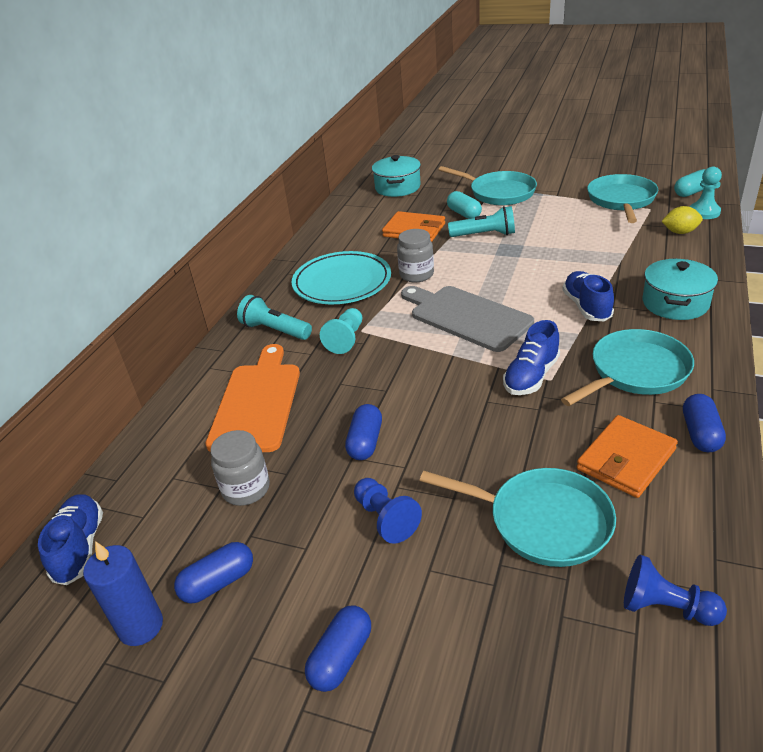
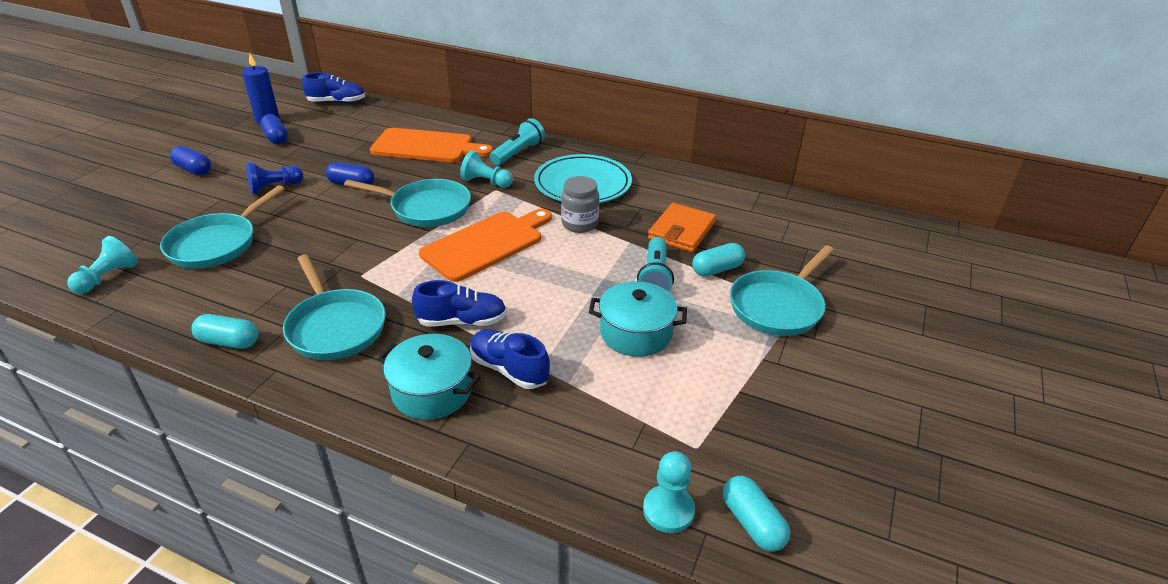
camera: 90 degrees right, 0 degrees up
grey jar [210,430,270,506] -> none
turquoise pot [372,155,421,197] -> turquoise pot moved to [589,281,687,357]
grey cutting board [401,286,534,352] -> orange cutting board [419,209,552,282]
blue shoe [503,320,560,395] -> blue shoe moved to [470,329,550,389]
orange wallet [577,415,678,498] -> none
turquoise pan [587,174,658,223] -> turquoise pan moved to [344,179,471,227]
blue pawn [624,555,727,626] -> turquoise pawn [67,236,138,294]
yellow lemon [661,206,703,234] -> none
blue capsule [683,394,726,452] -> turquoise capsule [191,314,258,349]

